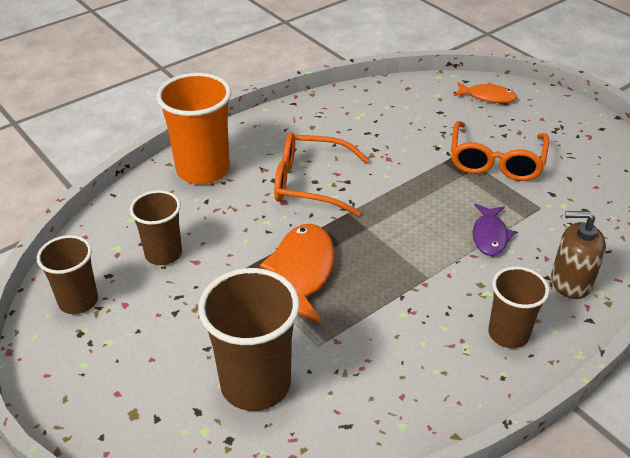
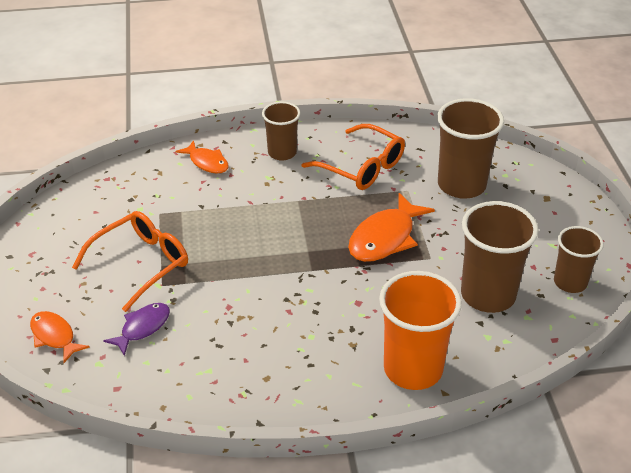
camera: 150 degrees left, 0 degrees up
brown cup [130,190,182,265] -> brown cup [461,201,539,313], size x1.62
orange glasses [274,133,369,216] -> orange glasses moved to [302,124,405,190]
purple fish [472,204,515,256] -> purple fish moved to [103,303,170,356]
brown soap dispenser [551,211,606,299] -> orange fish [175,140,229,174]

